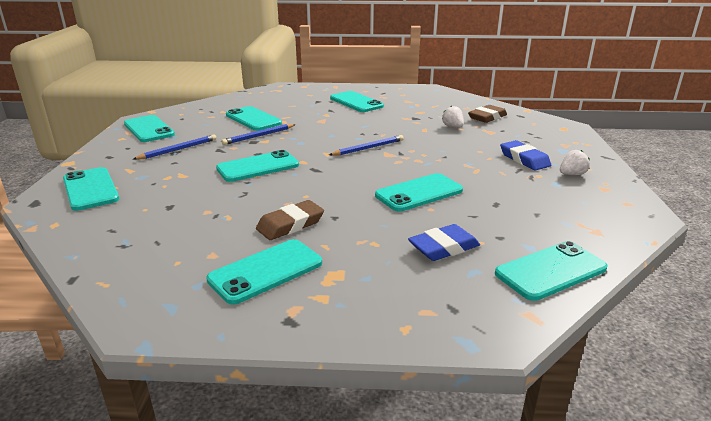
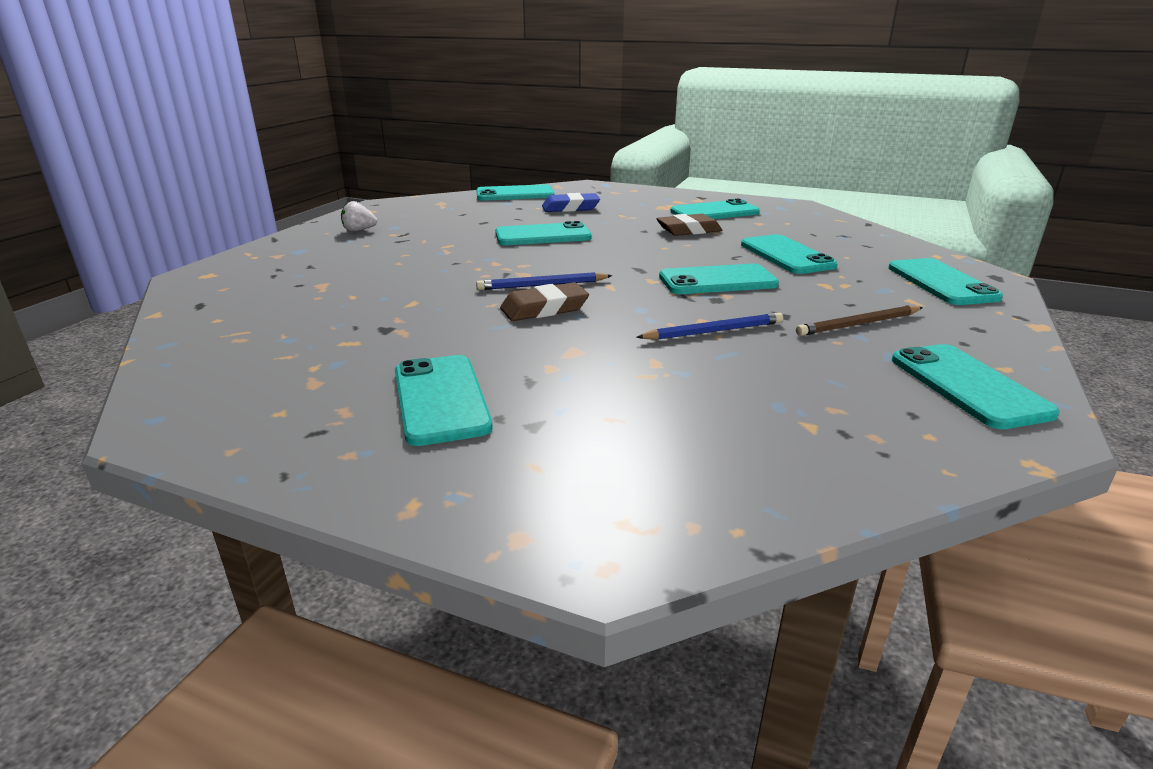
camera: 160 degrees left, 0 degrees up
blue pencil [133,134,216,160] -> brown pencil [796,305,923,336]
turquoise phone [226,106,282,131] -> turquoise phone moved to [741,234,838,274]
white strawberry [442,106,464,128] -> none
brown eraser [468,105,507,123] -> brown eraser moved to [500,282,589,321]
blue eraser [500,140,551,171] -> none

